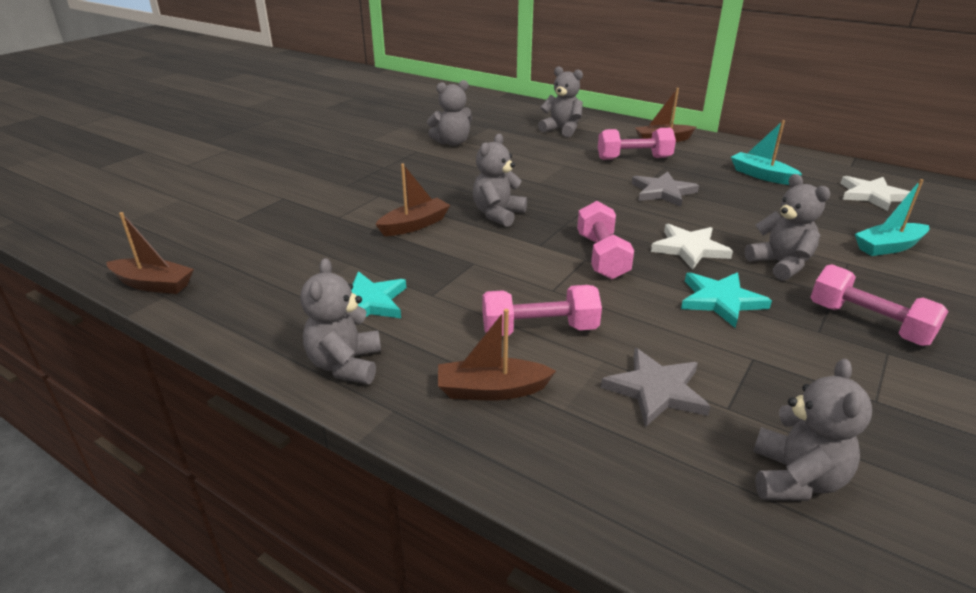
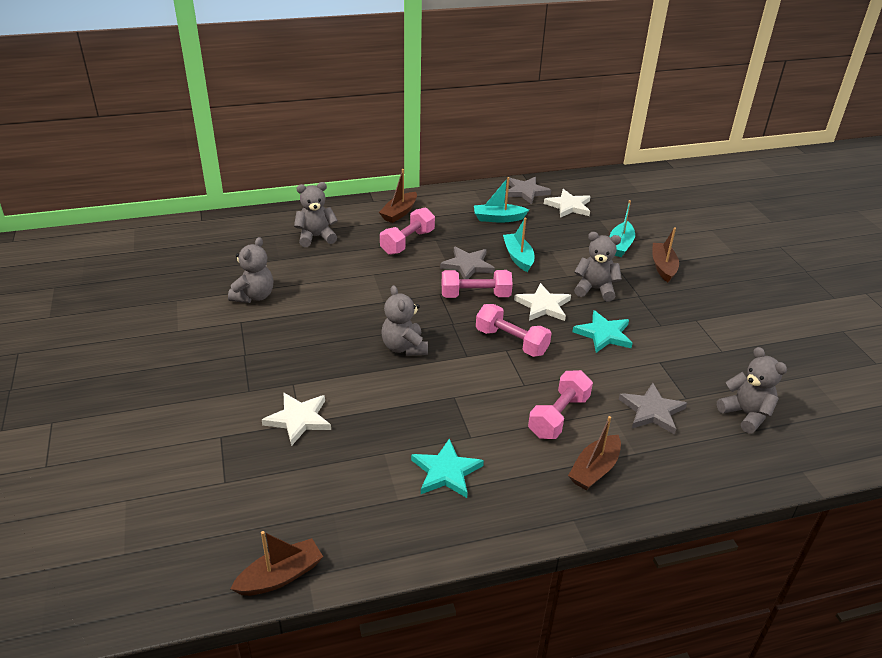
camera: 50 degrees left, 5 degrees up
grey teddy bear [300,258,381,384] -> none
brown boat [375,163,450,236] -> brown boat moved to [652,227,679,282]
pink dumbbell [810,264,948,346] -> pink dumbbell moved to [442,270,513,298]
none -> white star [262,392,331,446]
none -> turquoise boat [503,218,534,272]
none -> grey star [505,177,551,205]

